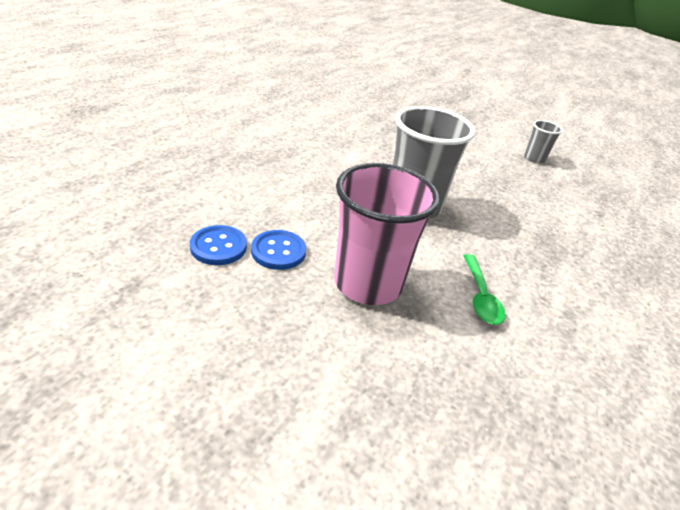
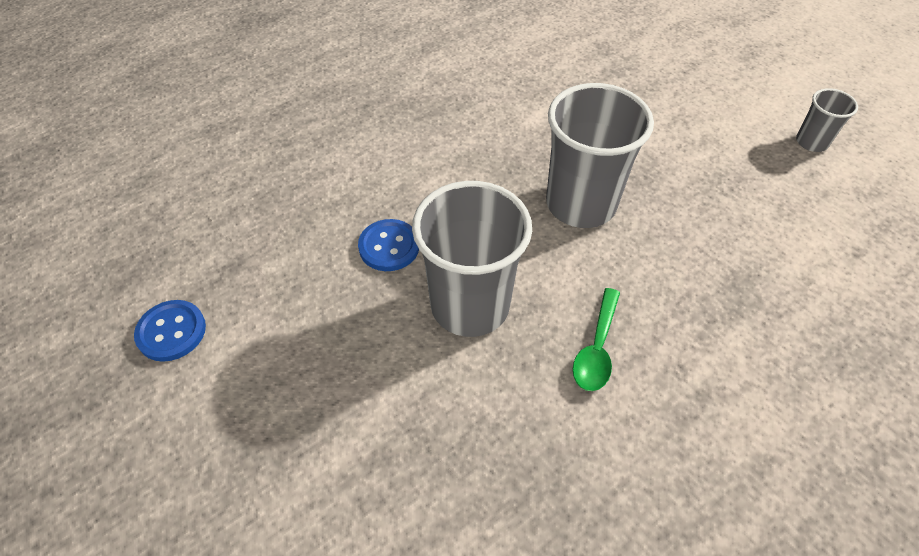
camera: 25 degrees right, 15 degrees up
blue button [190,225,247,265] -> blue button moved to [134,300,206,362]
pink cup [334,163,440,305] -> grey cup [412,181,532,337]

